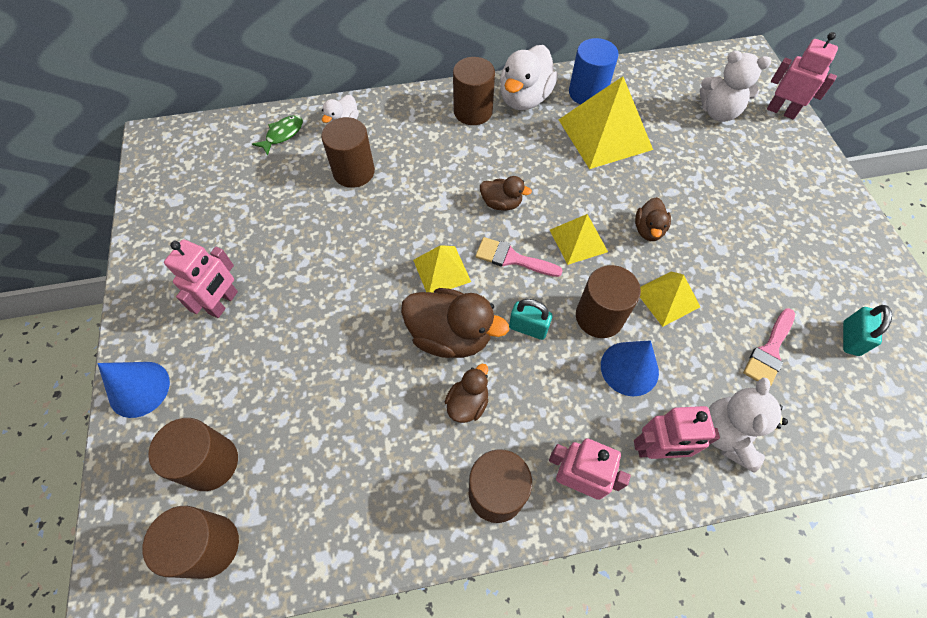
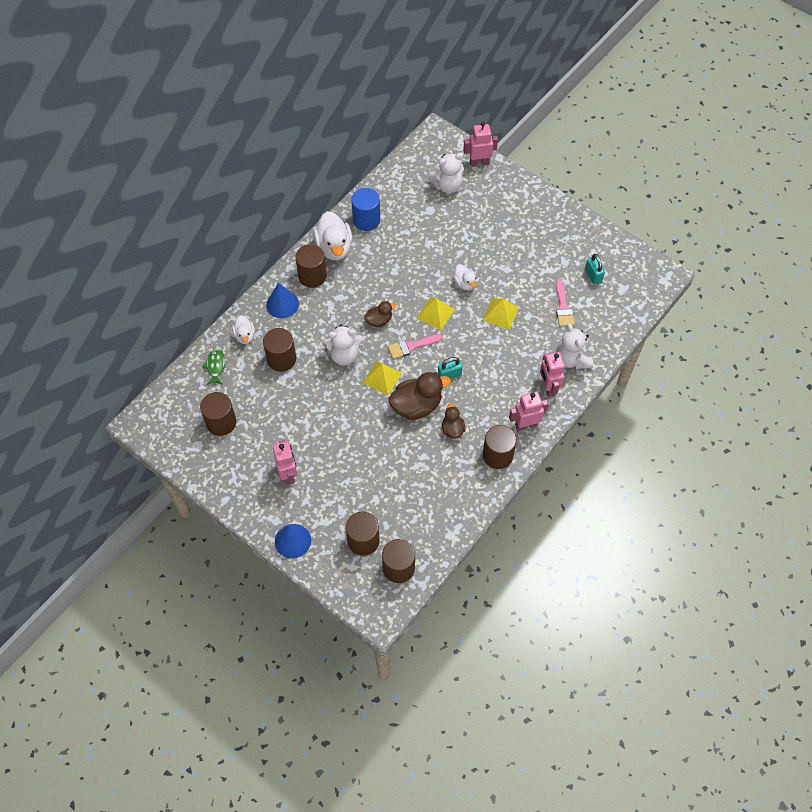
camera: 40 degrees left, 0 degrees up
yellow pyramid [558,76,653,169] -> none
brown cylinder [576,265,641,338] -> brown cylinder moved to [200,392,236,436]
blue cone [601,340,659,396] -> blue cone moved to [266,283,299,318]
pink robot [634,406,720,459] -> pink robot turned 120 degrees clockwise [540,352,565,397]
brown duck [635,197,671,241] -> white duck [453,264,477,290]
none -> white teddy bear [322,324,363,365]

